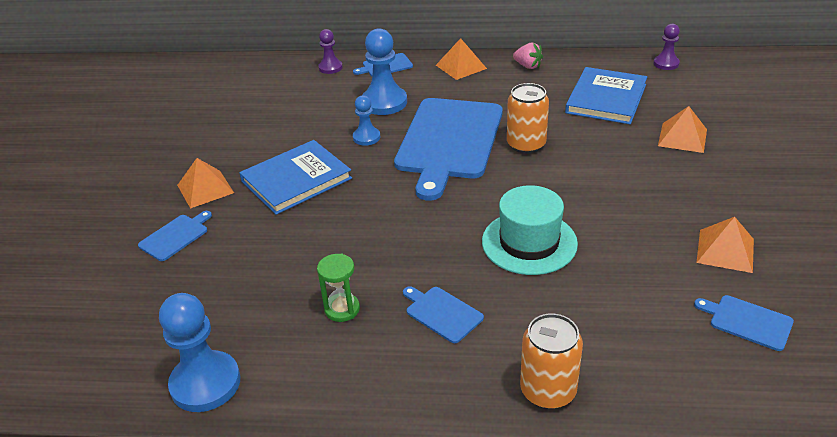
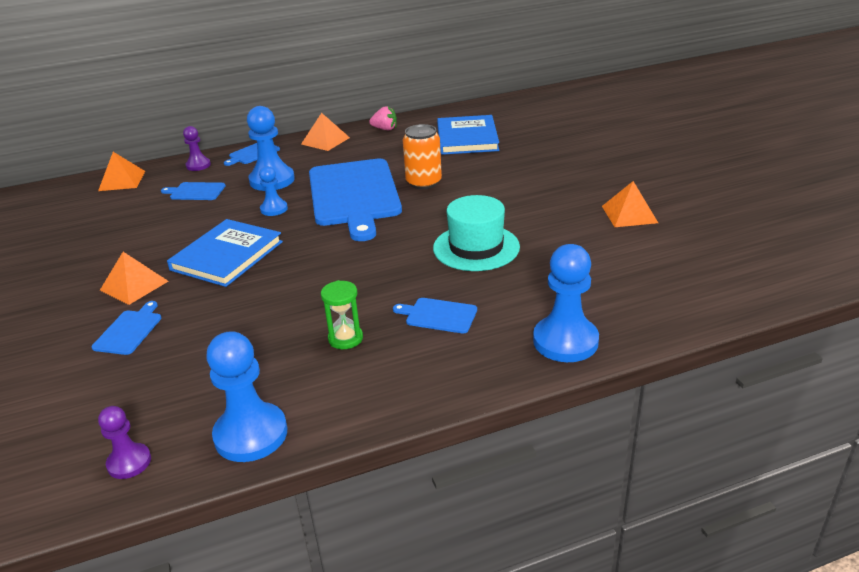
camera: 25 degrees left, 5 degrees down
orange can [520,314,583,409] -> blue pawn [533,244,599,362]
purple pawn [654,24,680,70] -> purple pawn moved to [98,406,151,479]
orange pyramid [658,106,707,153] -> orange pyramid moved to [98,152,145,191]
blue cutting board [694,295,794,351] -> blue cutting board moved to [161,182,226,200]

